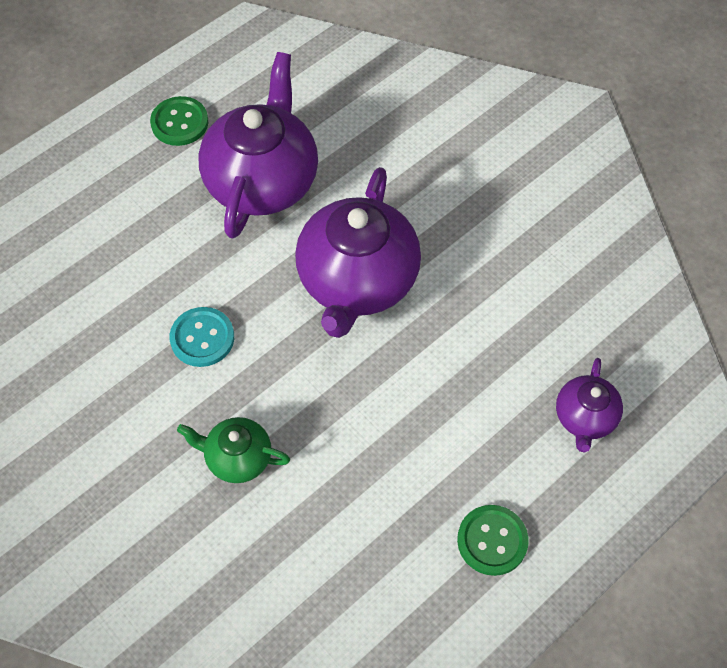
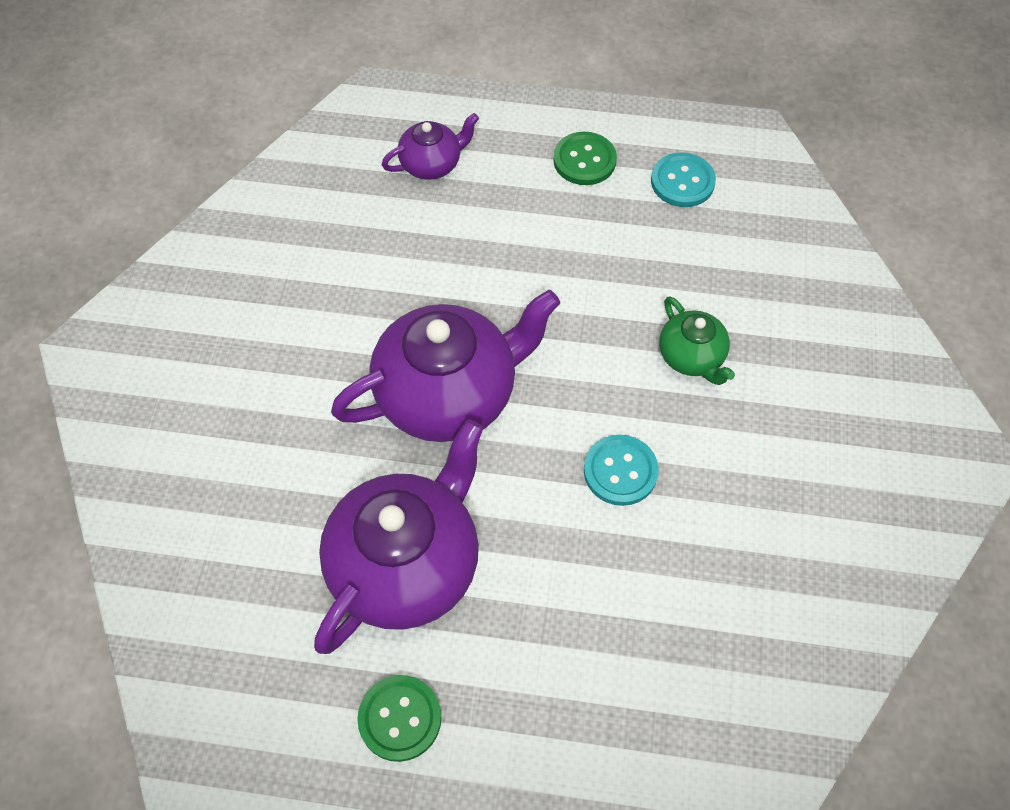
camera: 130 degrees left, 0 degrees up
purple teapot [198,52,318,239] -> purple teapot turned 150 degrees clockwise [314,419,484,654]
none -> turquoise button [651,153,716,207]

